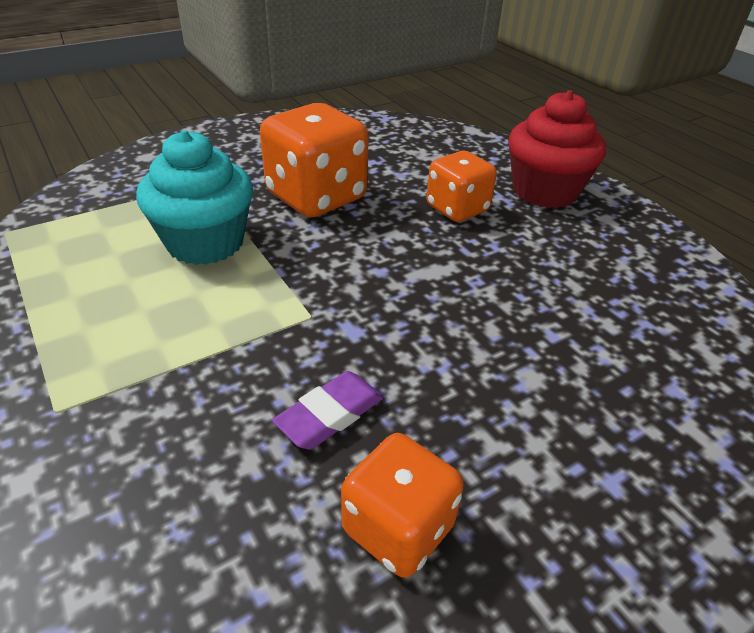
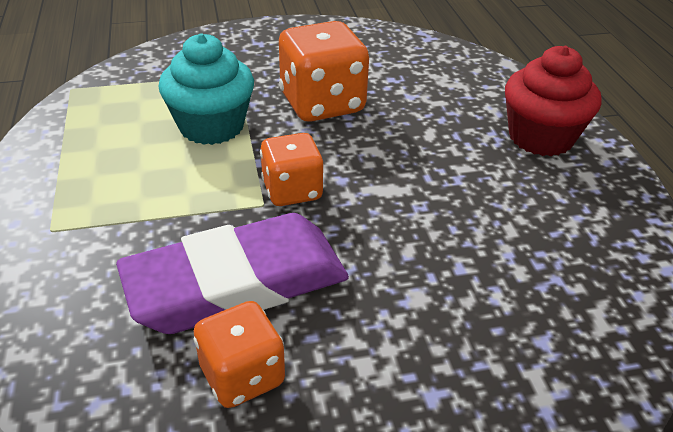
camera: 20 degrees right, 0 degrees up
purple eraser [272,371,384,449] -> purple eraser [116,213,349,334], size x2.36
orange dice [427,151,497,222] -> orange dice moved to [260,133,324,206]

